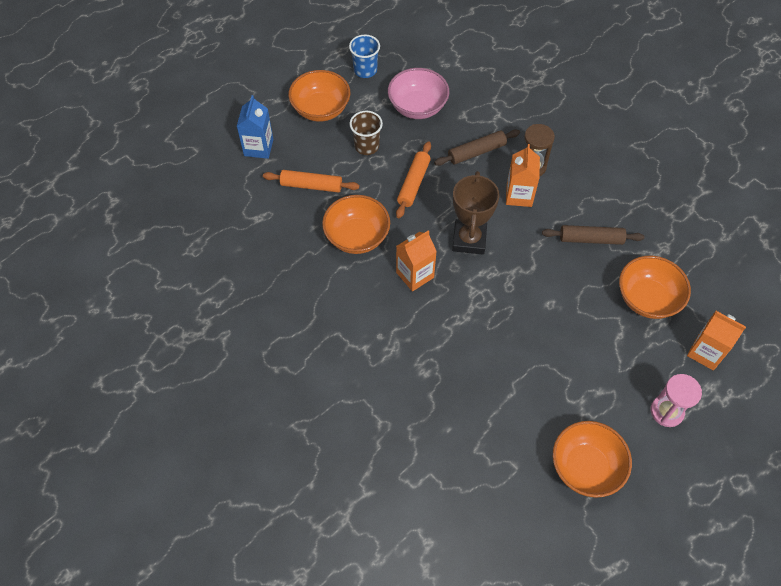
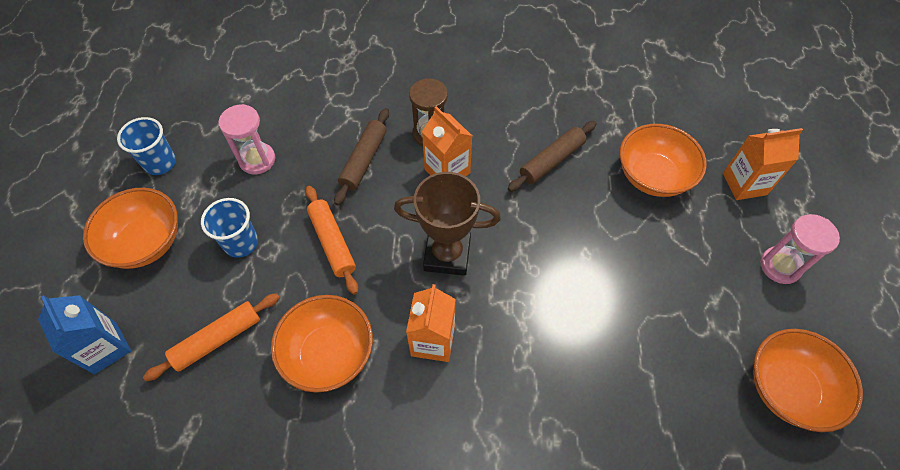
camera: 45 degrees left, 0 degrees up
brown cup [350,111,383,155] -> blue cup [201,198,258,258]
pink bowl [388,68,449,119] -> pink hourglass [218,104,275,174]
brown trophy [452,171,500,254] -> brown trophy turned 45 degrees counterclockwise [394,172,501,276]

